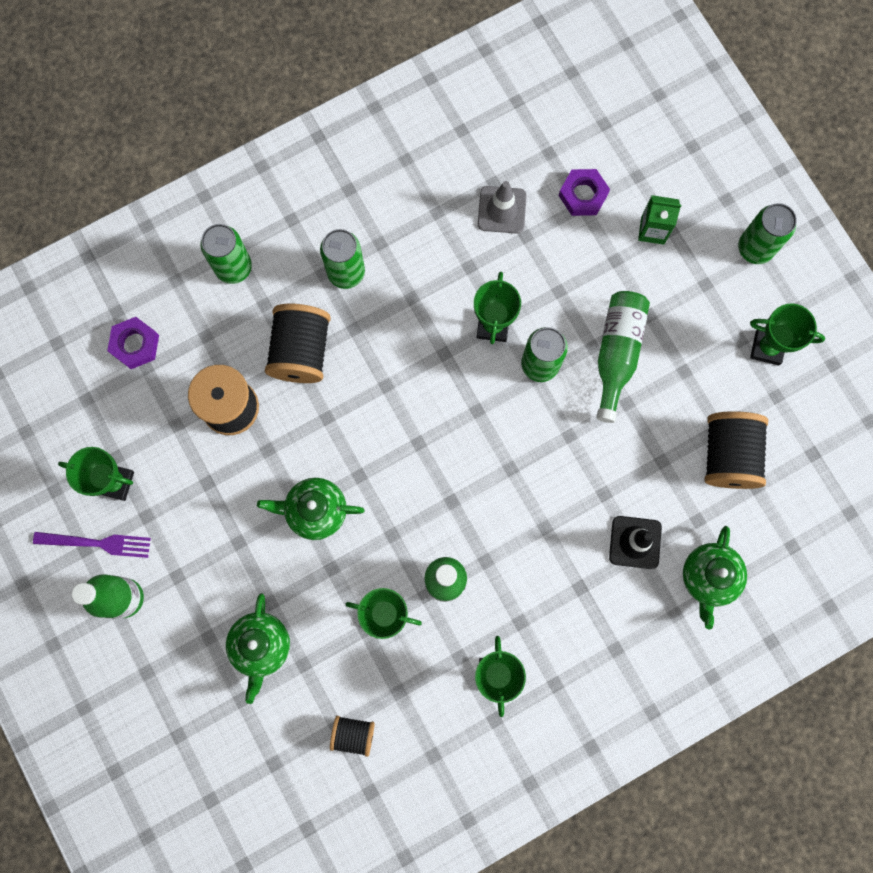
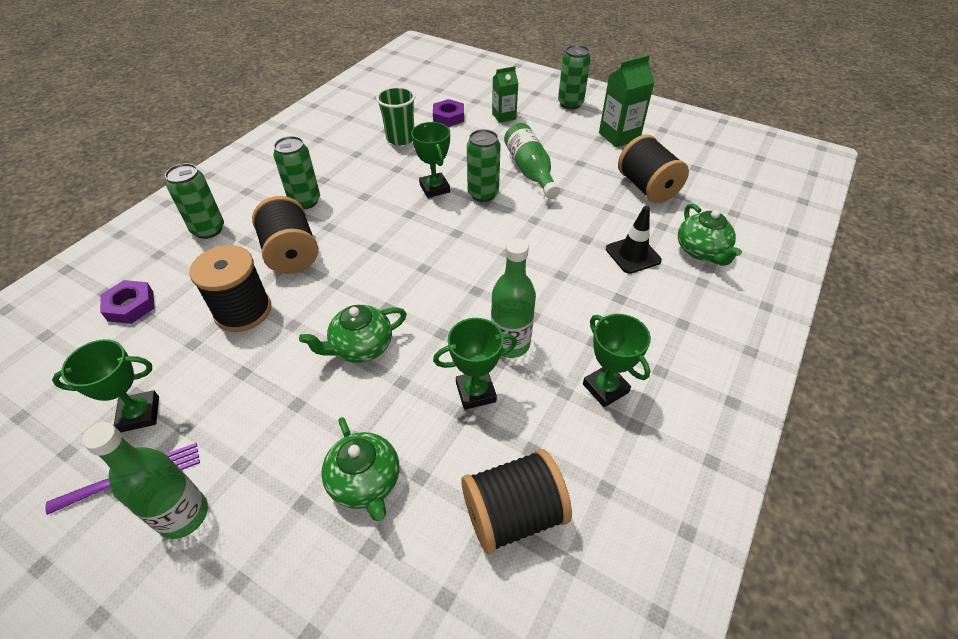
camera: 30 degrees left, 30 degrees down
black spool [330,716,375,757] -> black spool [461,449,572,554], size x1.79
grey traffic cone [478,181,527,234] -> green cup [376,86,416,146]
green trophy [750,303,825,366] -> green carton [599,55,655,147]

